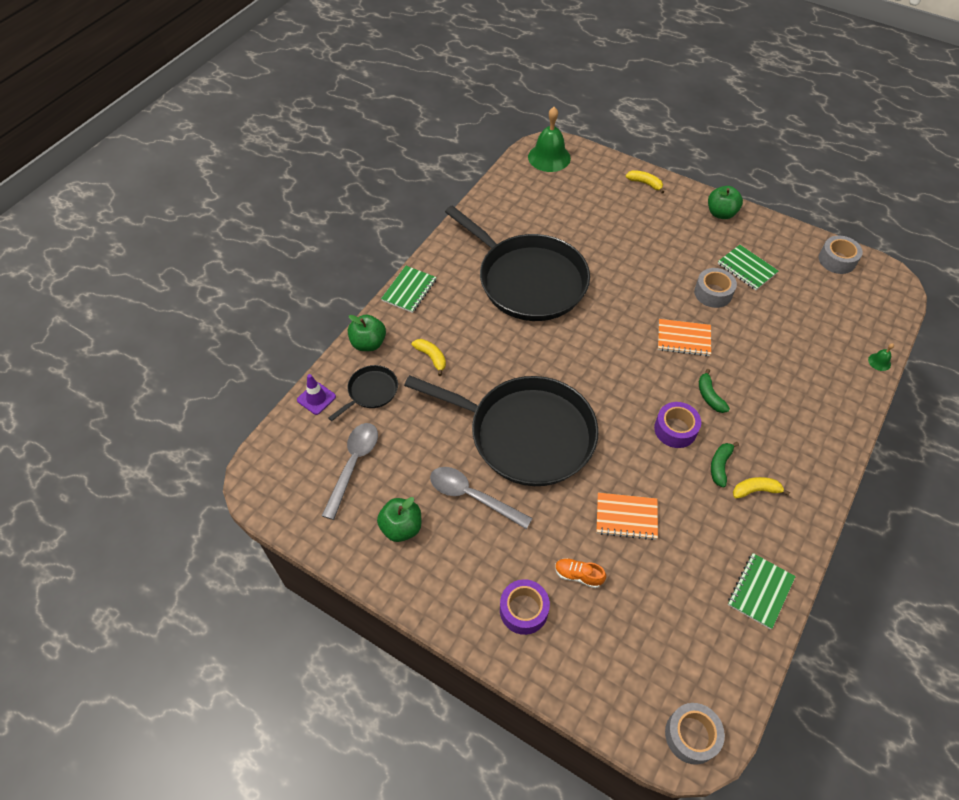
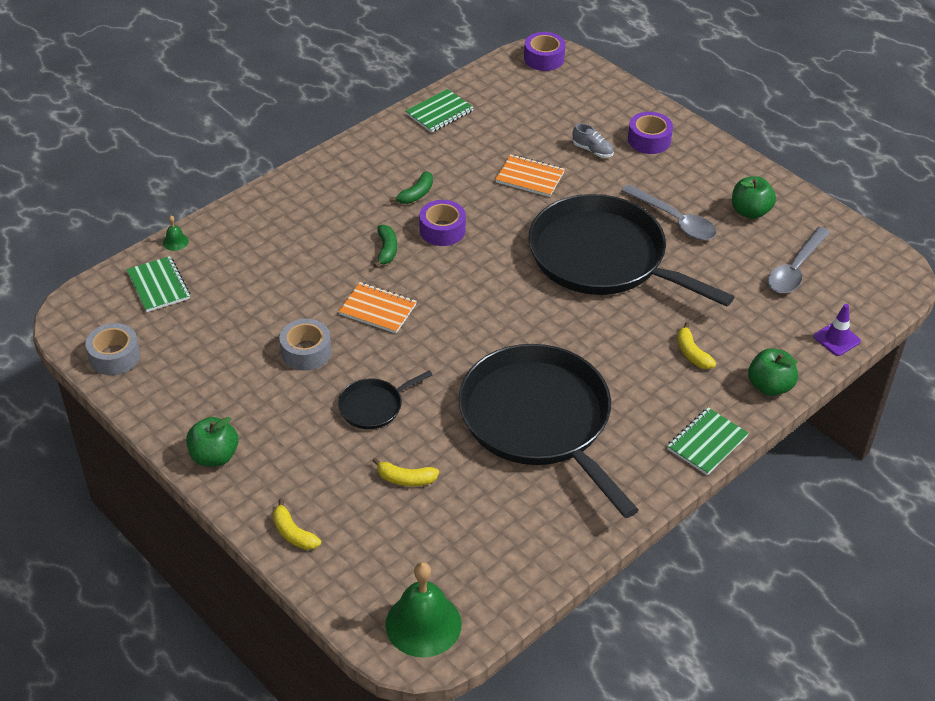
camera: 165 degrees left, 10 degrees down
black pan [328,365,398,421] -> black pan moved to [338,370,432,429]
orange shoe [555,558,606,588] -> grey shoe [573,123,614,158]
grey tape [665,703,725,765] -> purple tape [524,32,566,71]
green notebook [718,245,778,290] -> green notebook moved to [127,256,190,312]
yellow banana [733,477,790,498] -> yellow banana moved to [373,457,439,486]

